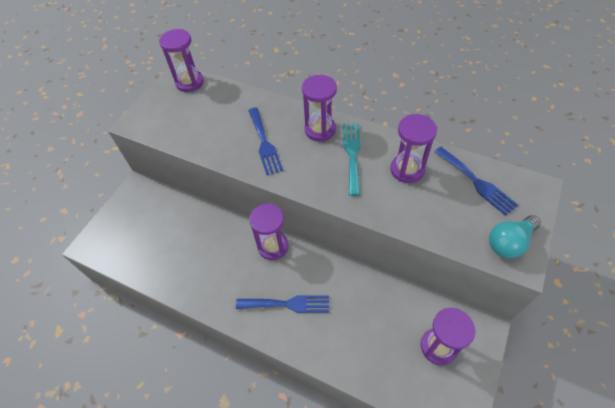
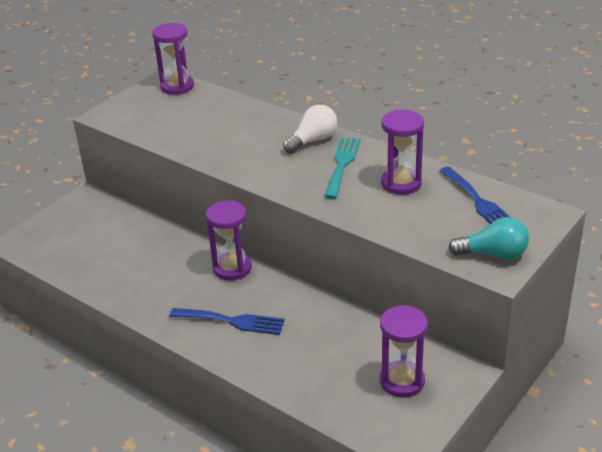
camera: 10 degrees right, 20 degrees down
blue fork [248,107,283,175] -> none
purple hourglass [302,75,337,141] -> white light bulb [283,105,337,153]
turquoise light bulb [489,215,541,258] -> turquoise light bulb turned 150 degrees counterclockwise [448,217,529,260]

